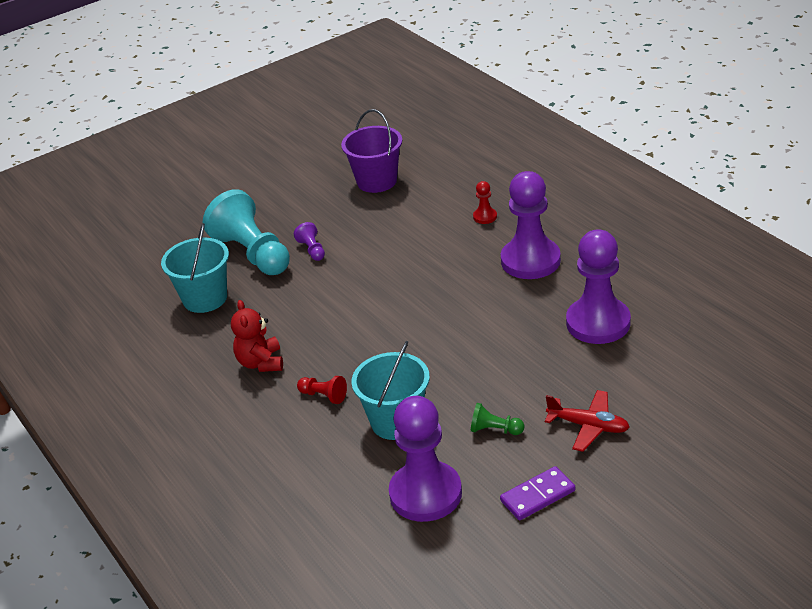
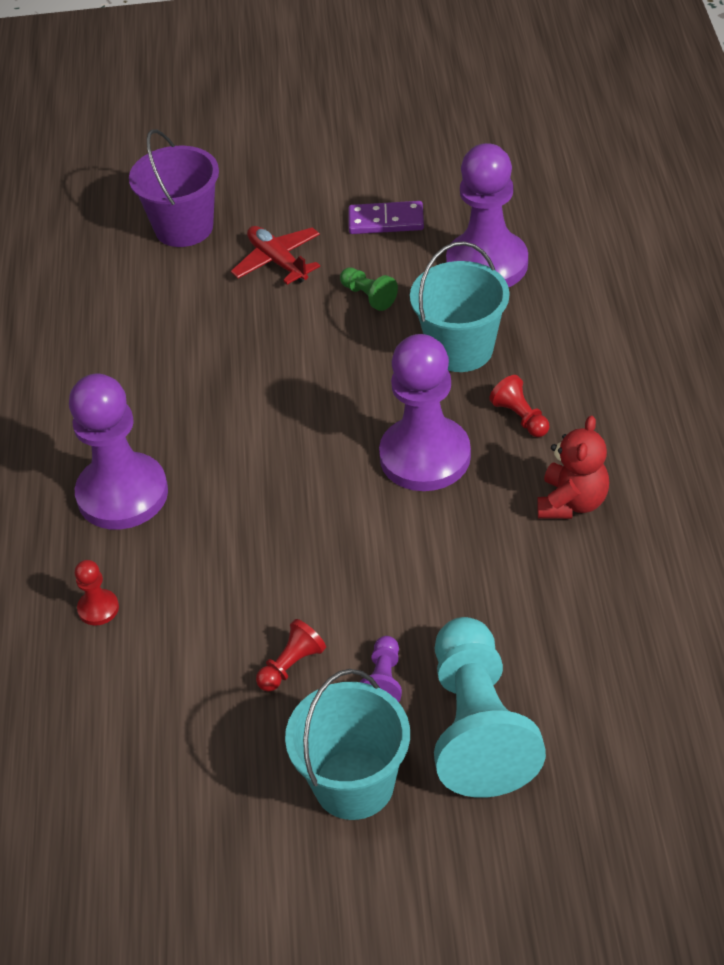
camera: 150 degrees left, 10 degrees up
turquoise bucket [161,223,229,313] -> turquoise bucket moved to [285,669,410,820]
purple bucket [341,109,402,193] -> purple bucket moved to [129,129,219,247]
purple pawn [566,230,631,344] -> purple pawn moved to [379,334,471,491]
none -> red pawn [256,619,326,692]

